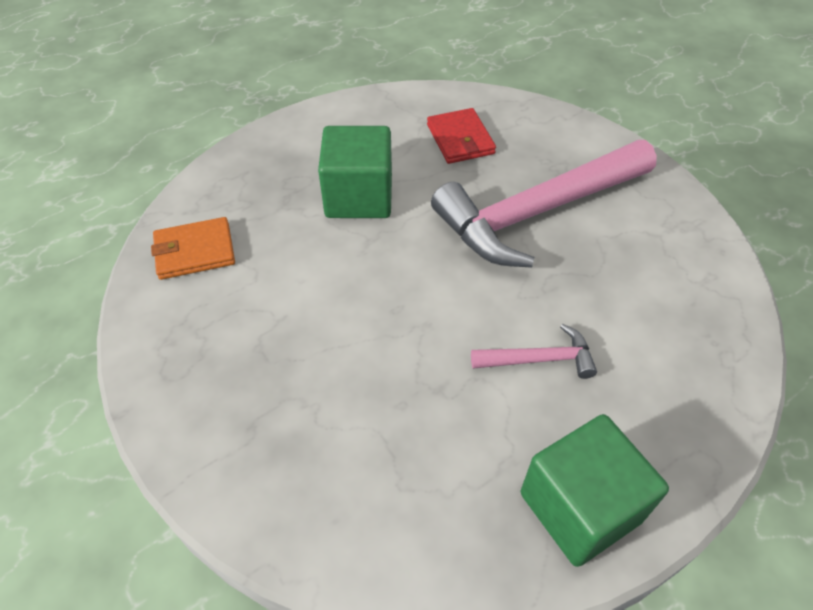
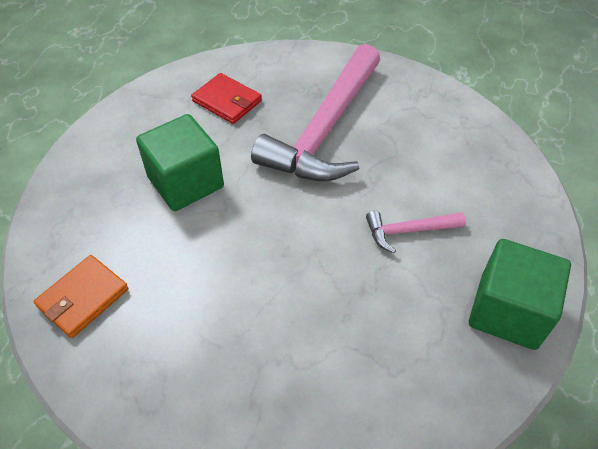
camera: 35 degrees left, 0 degrees up
pink hammer [471,324,597,379] -> pink hammer turned 150 degrees counterclockwise [366,211,466,253]

